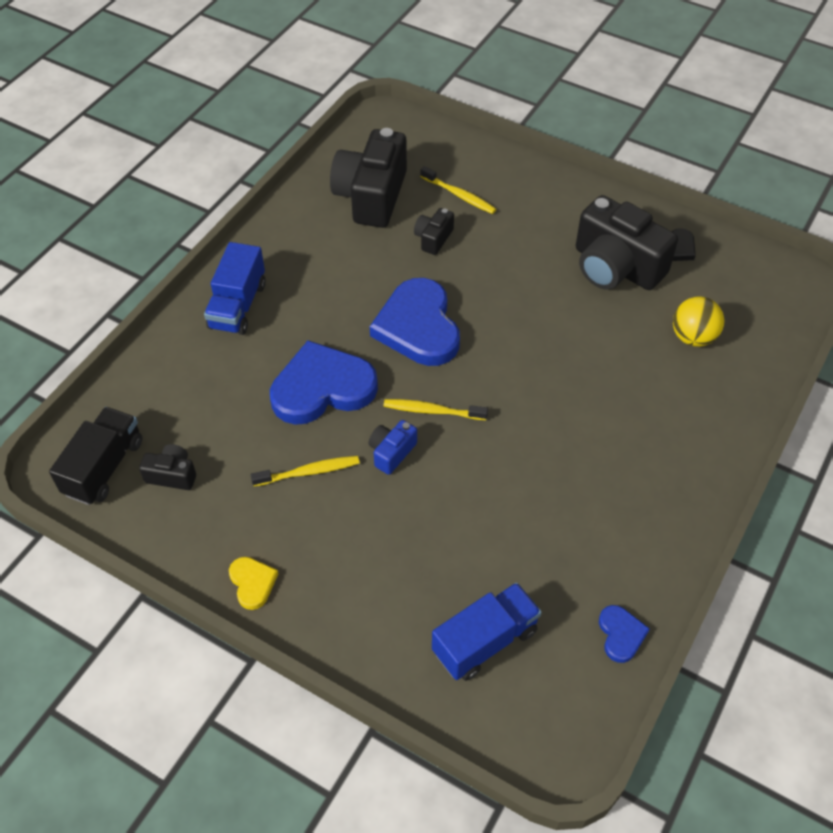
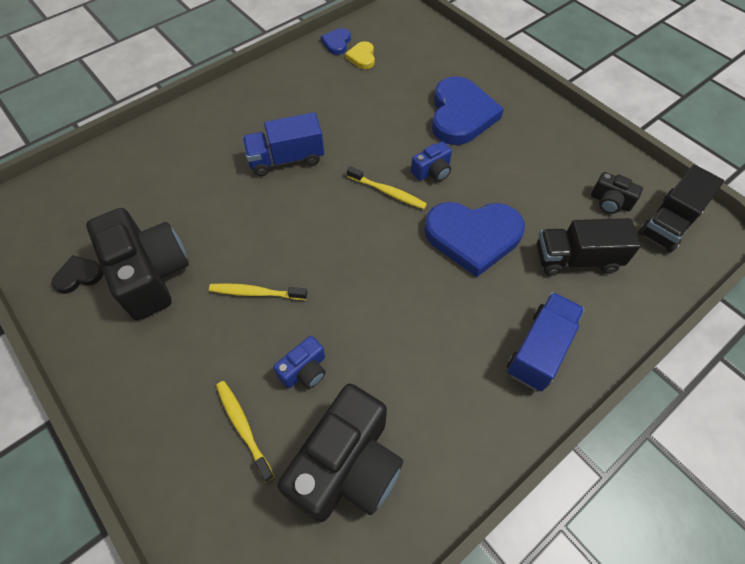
camera: 160 degrees left, 5 degrees up
yellow heart [229,557,278,610] -> yellow heart moved to [345,41,375,69]
yellow toothbrush [251,456,360,486] -> yellow toothbrush moved to [209,283,307,300]
blue heart [370,278,460,366] -> blue heart moved to [432,77,504,145]
black camera [414,208,454,255] -> blue camera [273,336,326,389]
blue truck [432,582,542,681] -> blue truck moved to [242,112,324,176]
yellow ball [673,296,724,347] -> none
none -> black truck [537,218,641,275]

